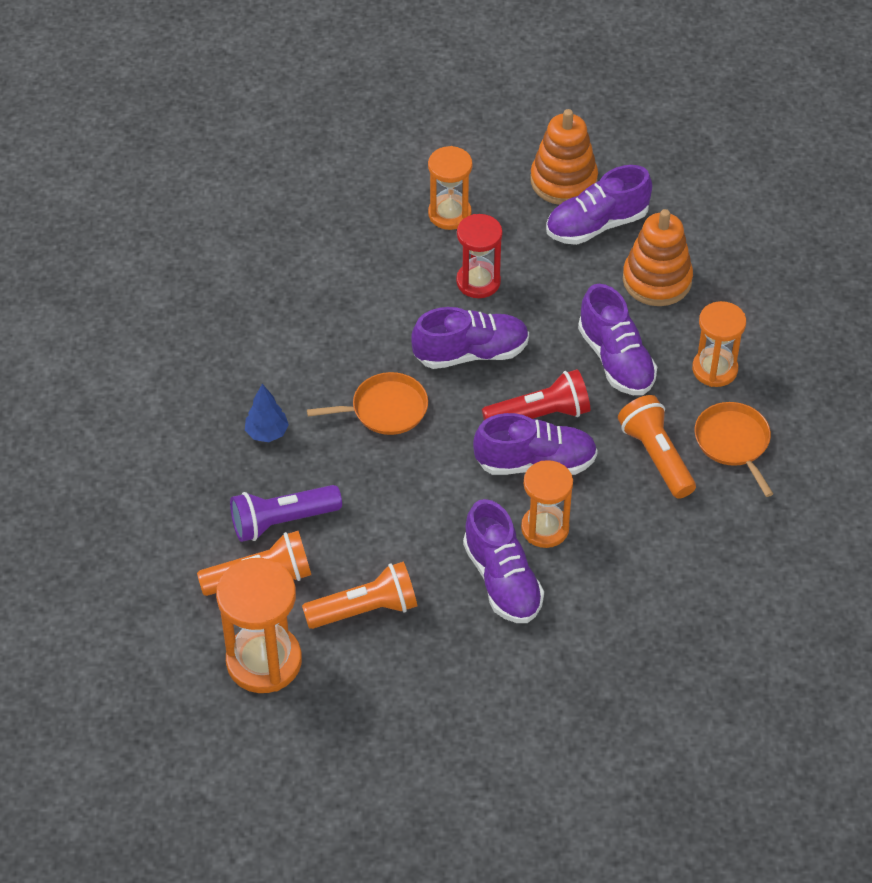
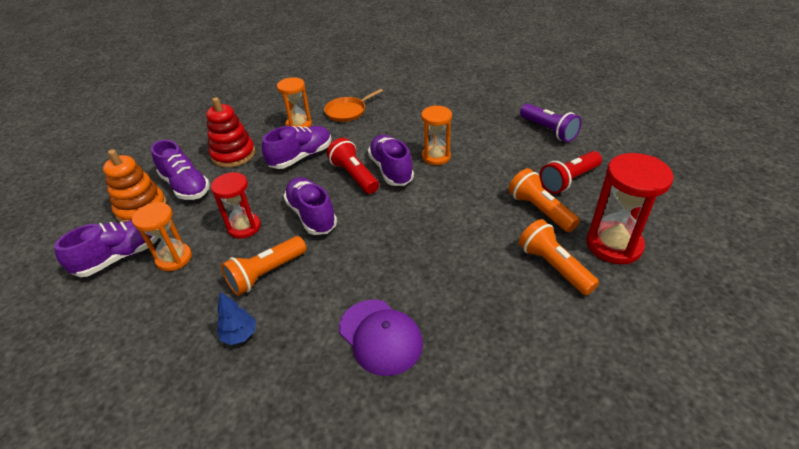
camera: 105 degrees left, 10 degrees down
orange hourglass [216,558,302,693] -> red hourglass [586,153,674,264]
purple flashlight [230,485,342,542] -> purple flashlight moved to [520,104,582,142]
blue tree [245,384,289,442] -> blue tree moved to [217,292,256,345]
orange pan [307,372,428,435] -> none
purple shoe [463,499,544,623] -> purple shoe moved to [54,220,159,277]
orange flashlight [618,395,696,499] -> orange flashlight moved to [221,236,306,296]
orange stacking toy [623,209,693,306] -> red stacking toy [206,97,255,168]
none -> purple cap [339,300,423,376]
none -> red flashlight [539,151,602,194]

